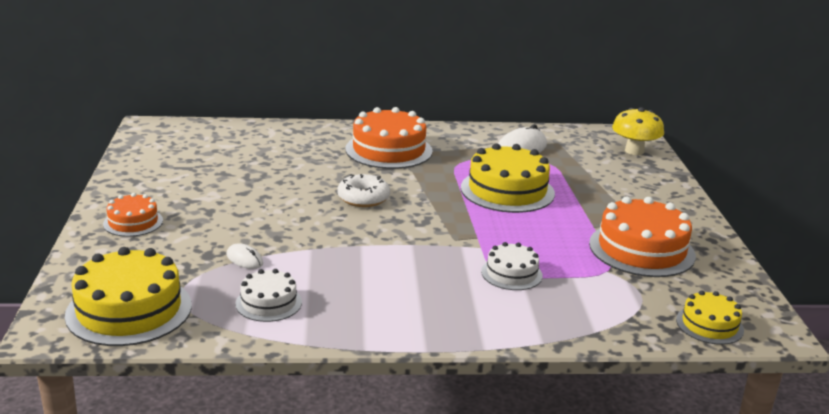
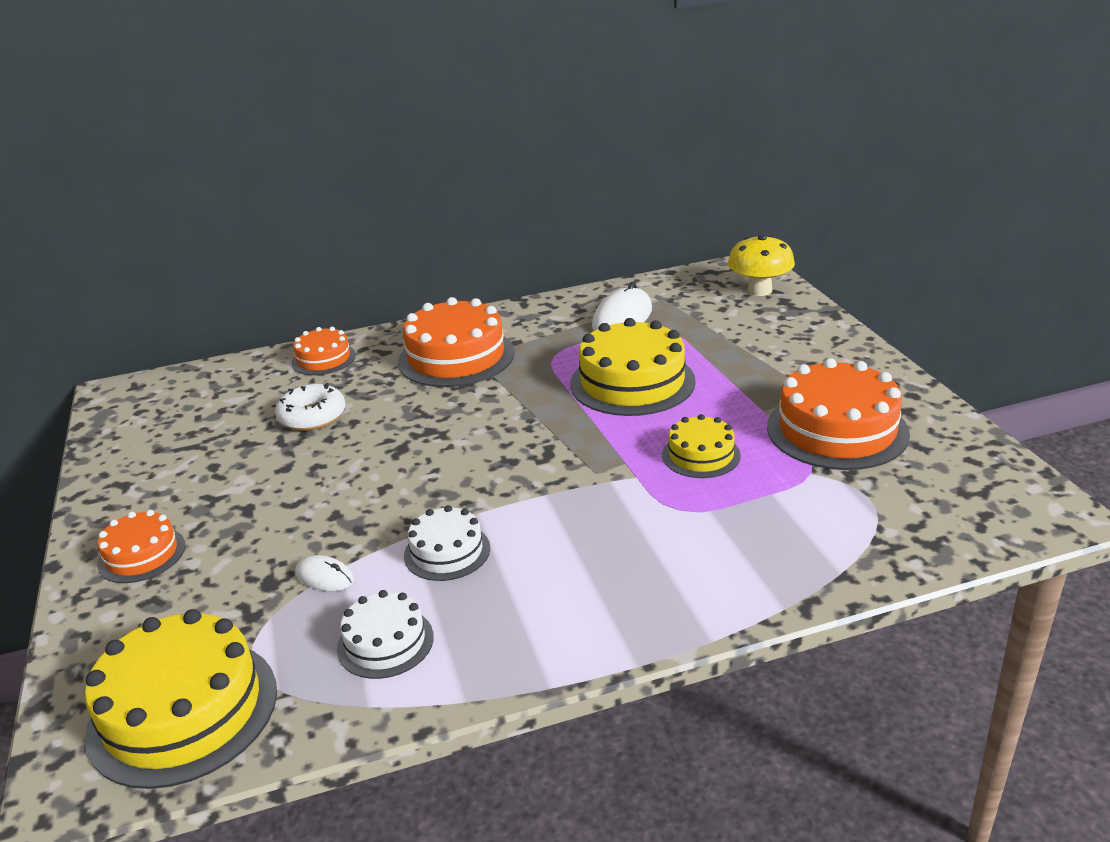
camera: 10 degrees left, 5 degrees up
white donut [337,174,390,207] -> white donut moved to [275,383,346,431]
white cake [481,242,543,290] -> white cake moved to [404,505,490,581]
yellow cake [676,290,744,345] -> yellow cake moved to [662,414,741,478]
none -> orange cake [291,327,356,375]

